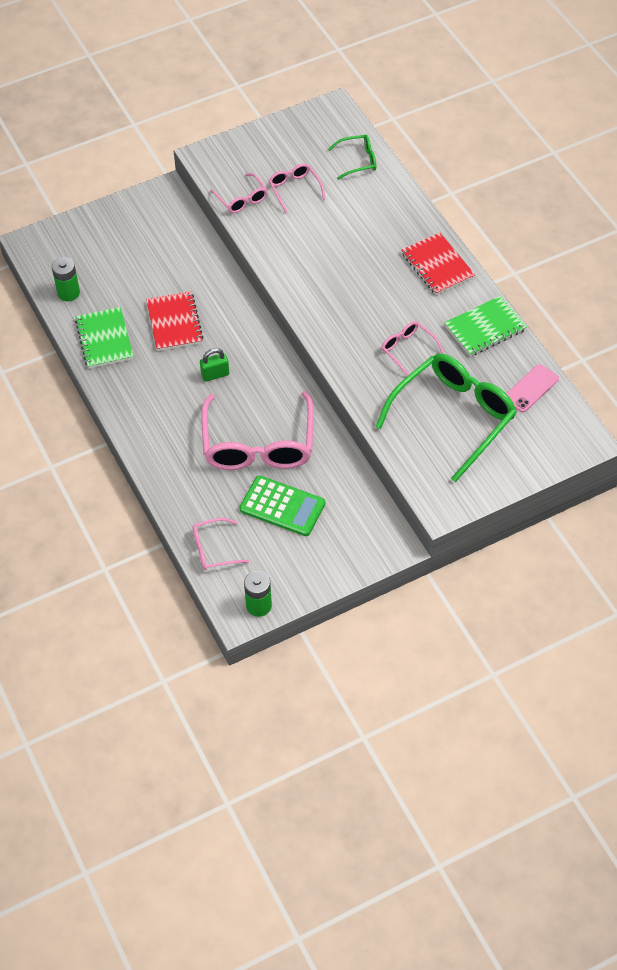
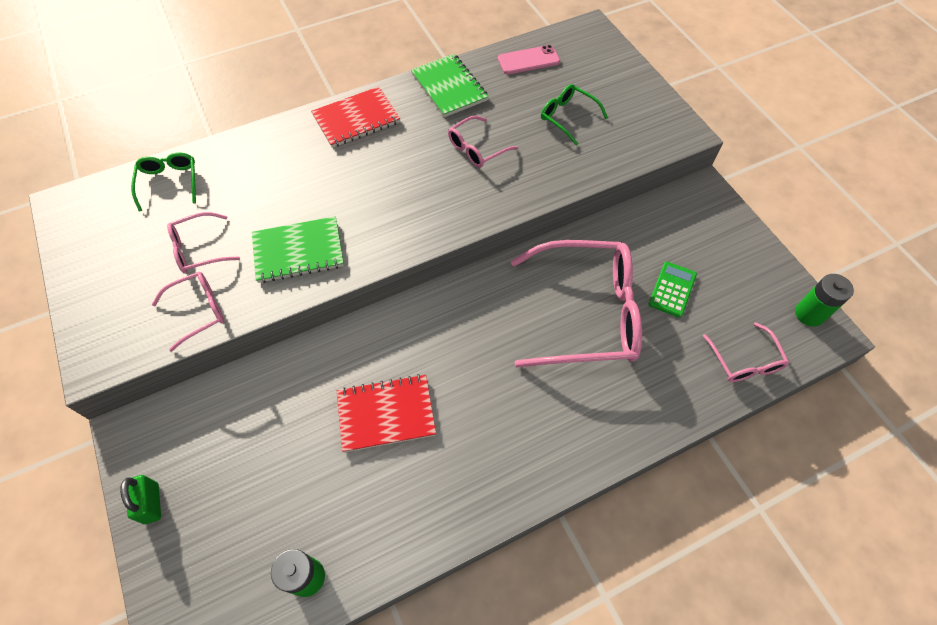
camera: 90 degrees left, 5 degrees up
green notebook [75,307,134,369] -> green notebook moved to [252,216,344,283]
green padlock [200,348,229,382] -> green padlock moved to [120,475,161,524]
green calculator [239,475,325,536] -> green calculator [649,262,697,318], size x0.64
green glasses [375,354,517,482] -> green glasses [541,84,608,146], size x0.47
pink phone [506,364,559,412] -> pink phone turned 60 degrees counterclockwise [498,45,560,74]

